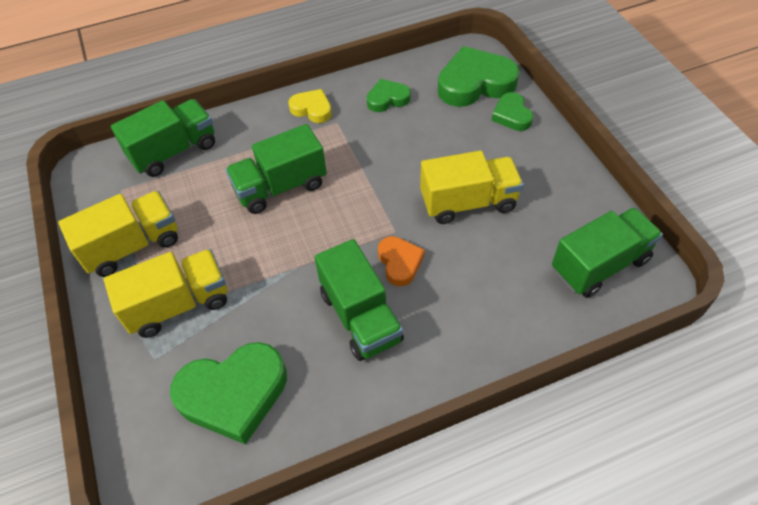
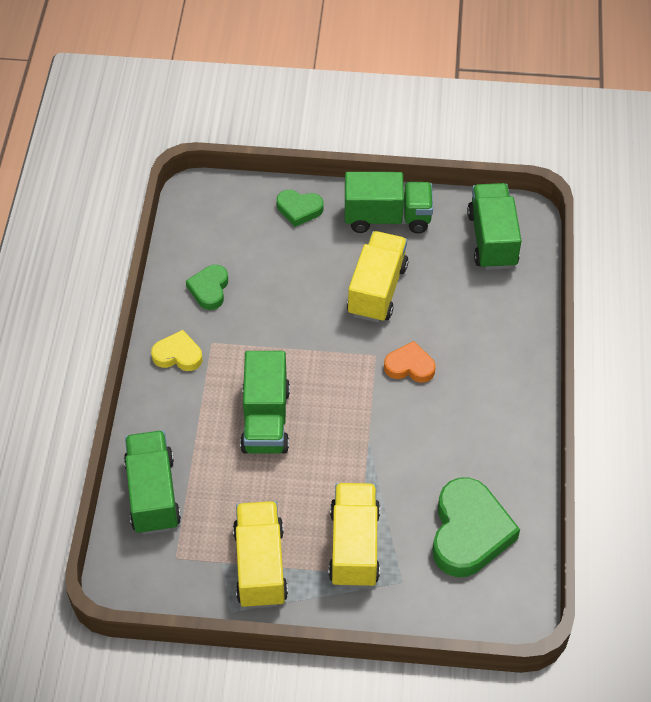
camera: 65 degrees left, 0 degrees up
yellow heart [289,89,332,123] -> yellow heart turned 45 degrees clockwise [151,330,202,371]
green truck [314,239,404,361] -> green truck moved to [345,172,433,233]
green heart [438,46,520,107] -> none

